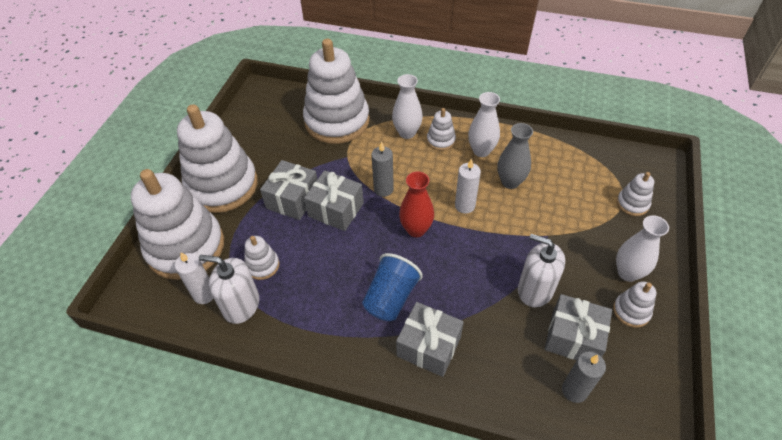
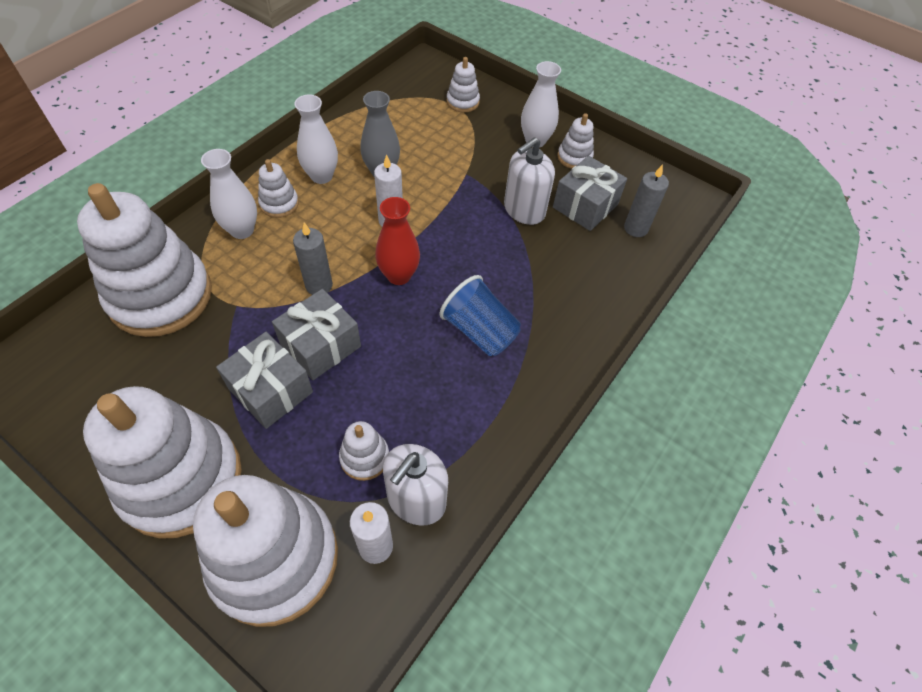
camera: 75 degrees left, 5 degrees up
grey gift [396,302,464,377] -> none

